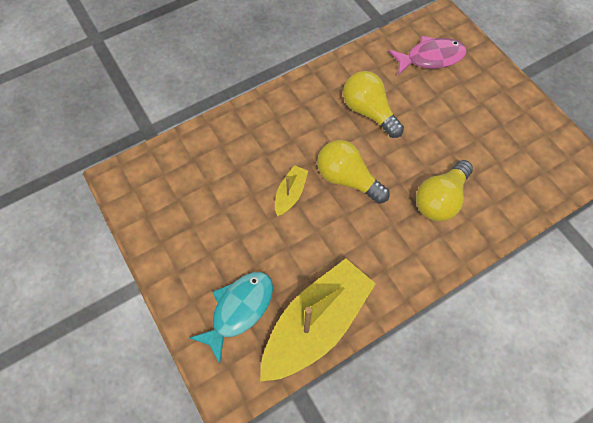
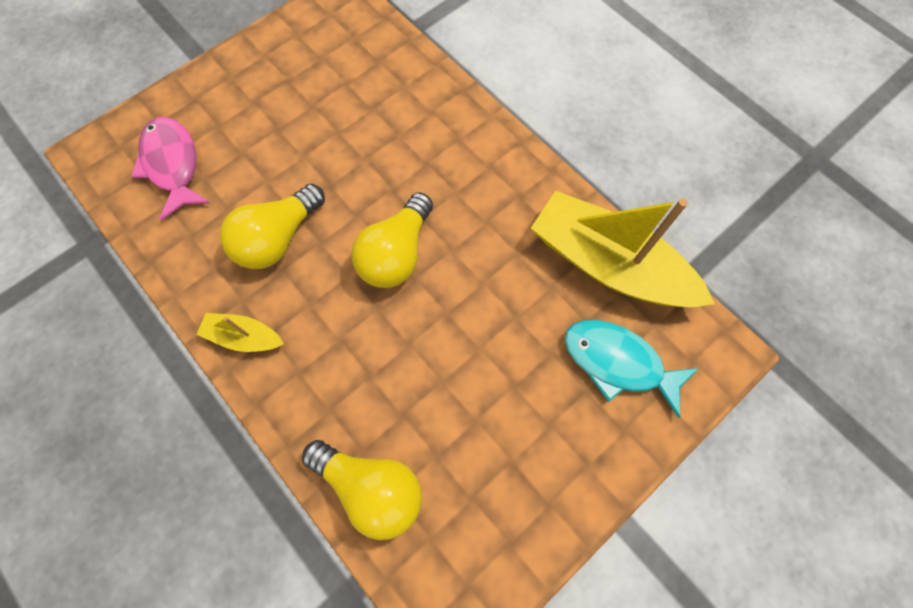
camera: 100 degrees left, 5 degrees up
yellow boat [275,165,308,216] -> yellow boat moved to [196,313,284,352]
yellow light bulb [416,160,473,221] -> yellow light bulb moved to [302,440,422,540]

